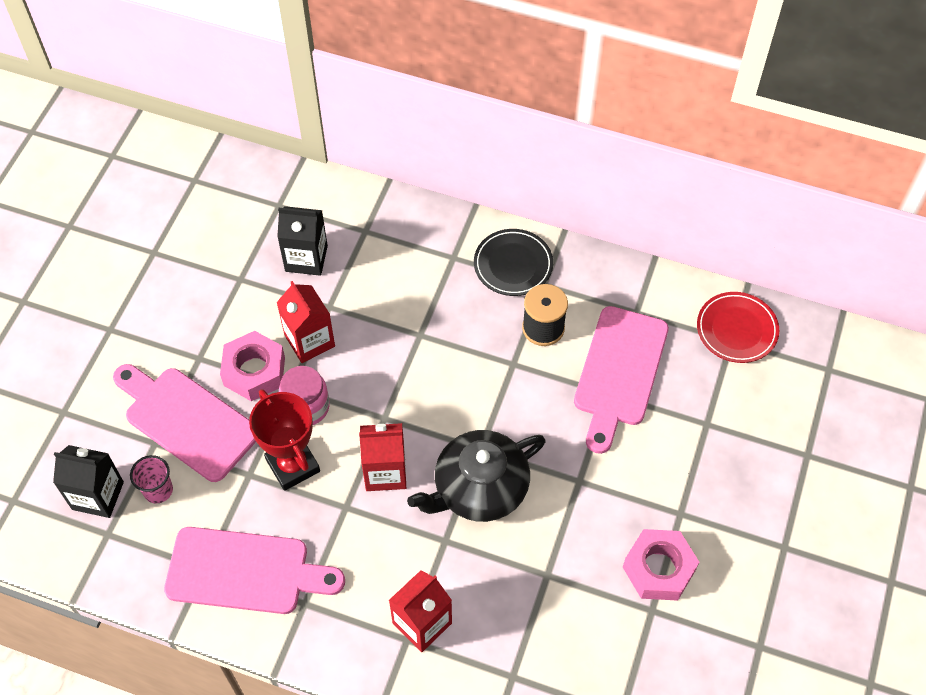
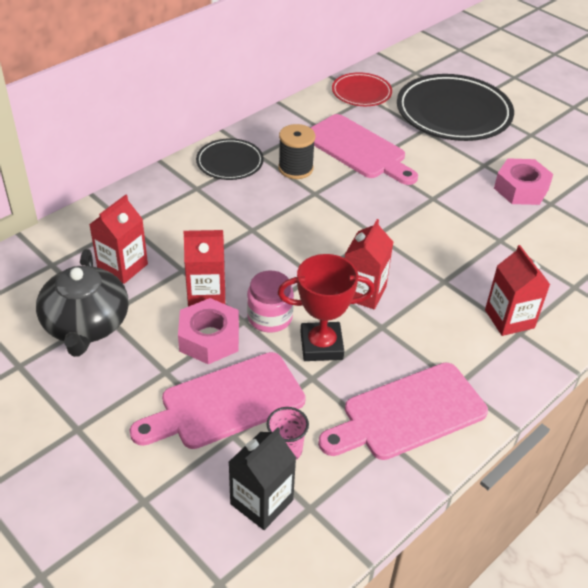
camera: 65 degrees left, 15 degrees down
pink cutting board [164,527,345,614] -> pink cutting board turned 150 degrees counterclockwise [318,363,488,460]
black carton [277,206,328,276] -> red carton [89,195,148,284]
black teapot [407,430,546,522] -> black teapot moved to [36,249,129,357]
none -> black plate [397,74,514,141]

